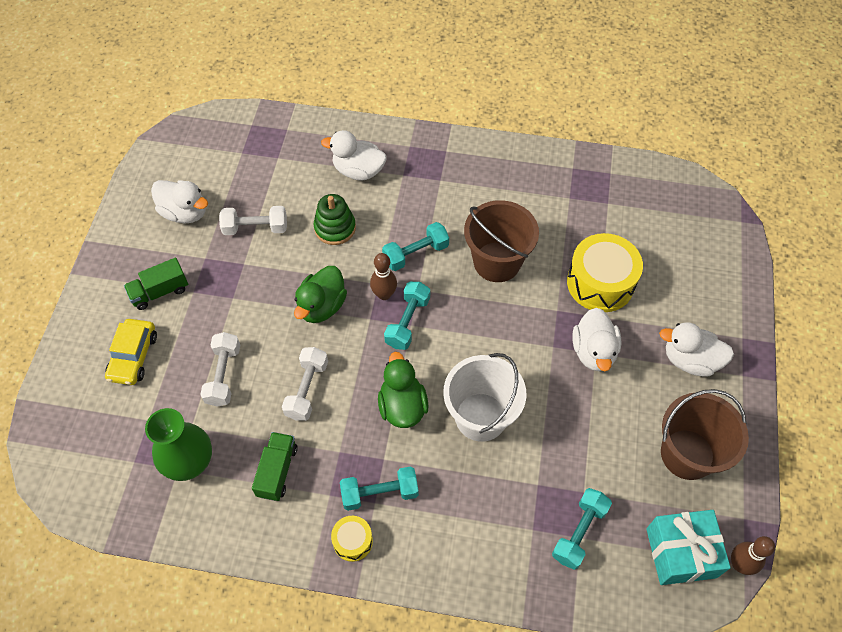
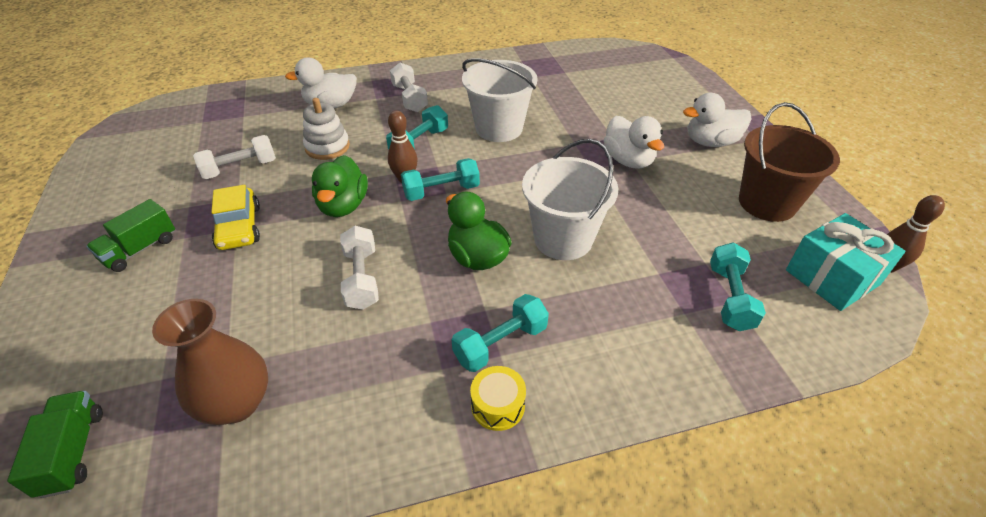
camera: 25 degrees left, 15 degrees down
yellow car [105,319,157,385] -> yellow car moved to [211,185,260,250]
green vase [145,408,212,481] -> brown vase [152,299,268,425]
white duck [151,180,208,223] -> none
white dumbbell [200,332,240,407] -> white dumbbell moved to [390,63,428,112]
green truck [252,432,298,501] -> green truck moved to [7,391,103,498]
green stacking toy [314,194,356,245] -> white stacking toy [303,98,350,160]
turquoise dumbbell [384,282,430,350] -> turquoise dumbbell turned 75 degrees clockwise [401,158,480,201]
brown bucket [464,200,539,282] -> white bucket [462,58,538,142]
yellow drum [567,233,643,312] -> none

